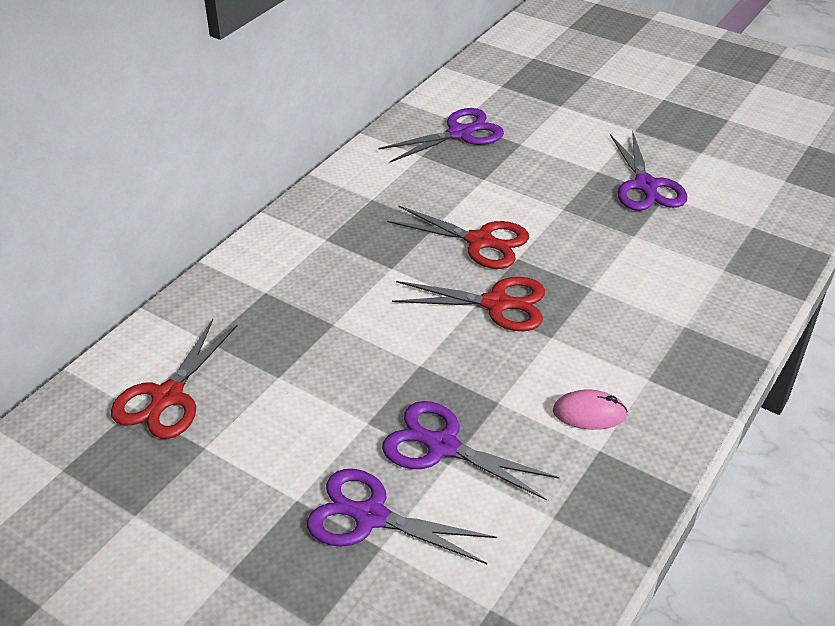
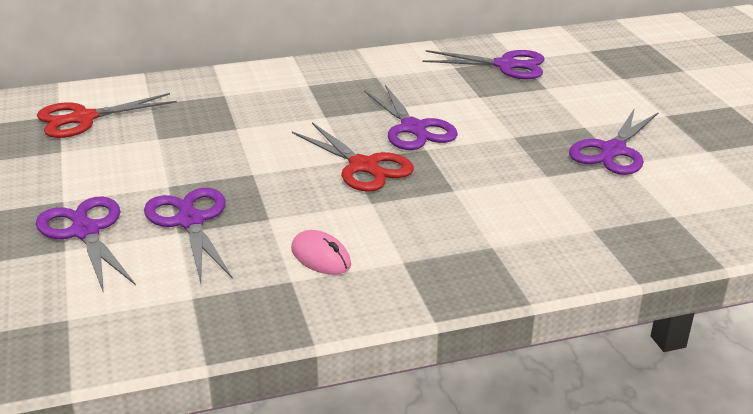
camera: 40 degrees right, 10 degrees down
red scissors [387,205,529,269] -> purple scissors [364,85,458,150]

